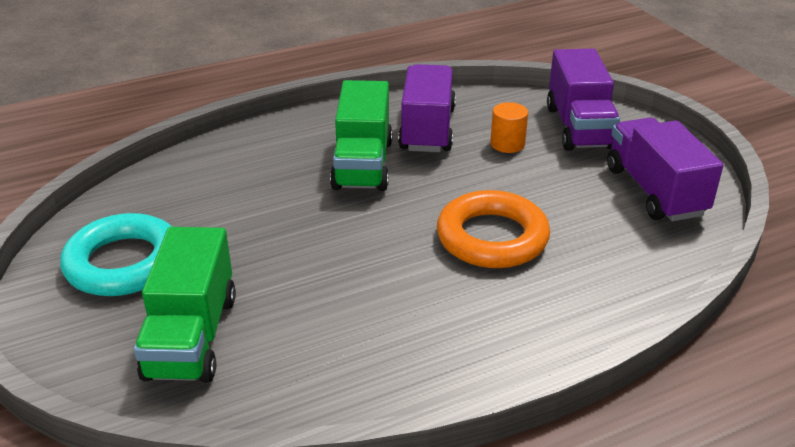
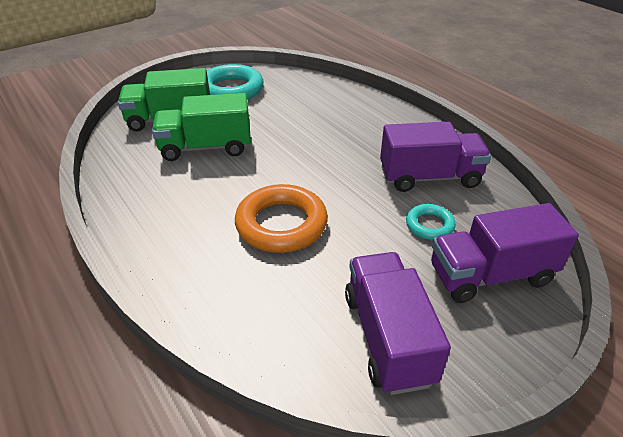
camera: 80 degrees right, 5 degrees up
green truck [330,80,393,191] -> green truck moved to [152,93,251,161]
orange cylinder [490,102,528,153] -> turquoise ring [406,204,456,240]
purple truck [607,117,723,221] -> purple truck turned 75 degrees counterclockwise [345,252,451,395]

